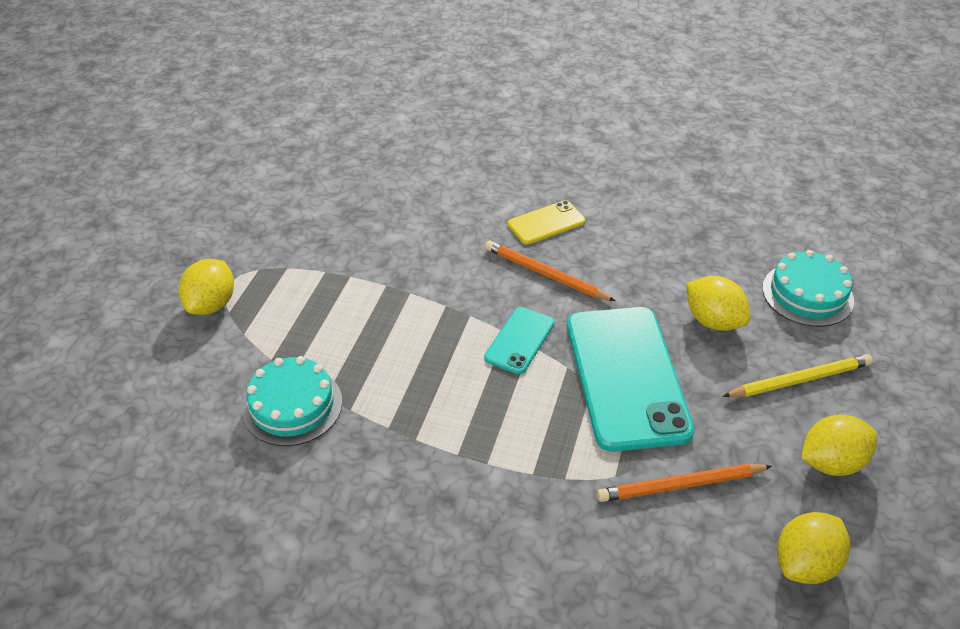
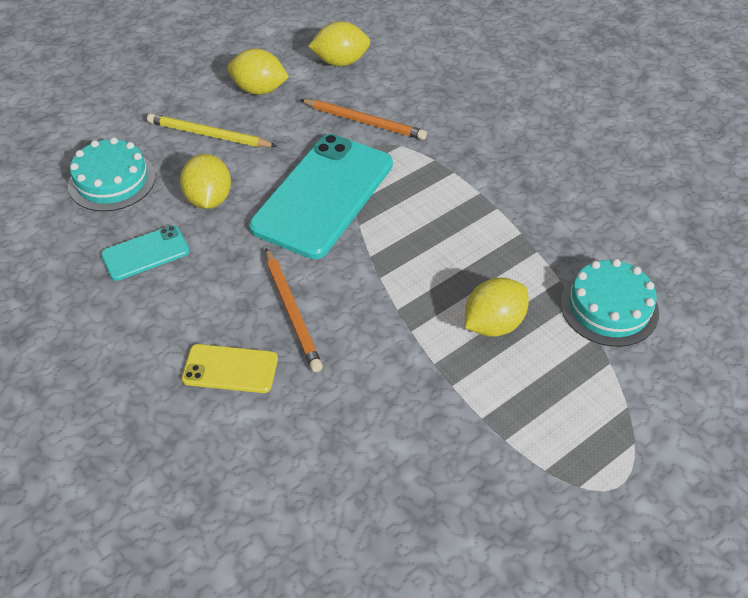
camera: 145 degrees left, 5 degrees up
yellow lemon [179,259,234,315] -> yellow lemon moved to [465,278,529,337]
turquoise phone [484,307,555,374] -> turquoise phone moved to [101,225,190,281]

